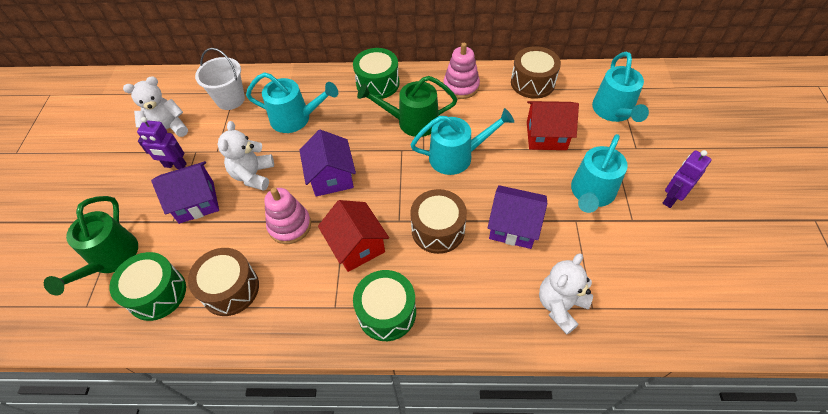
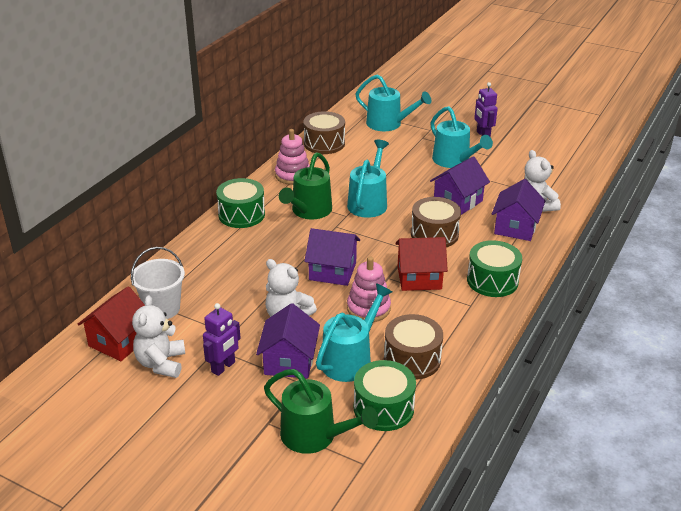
camera: 65 degrees left, 20 degrees down
turquoise watering can [246,72,338,133] -> turquoise watering can moved to [316,283,392,382]
red house [527,101,579,150] -> red house moved to [78,286,145,361]
none -> purple house [492,179,545,241]

